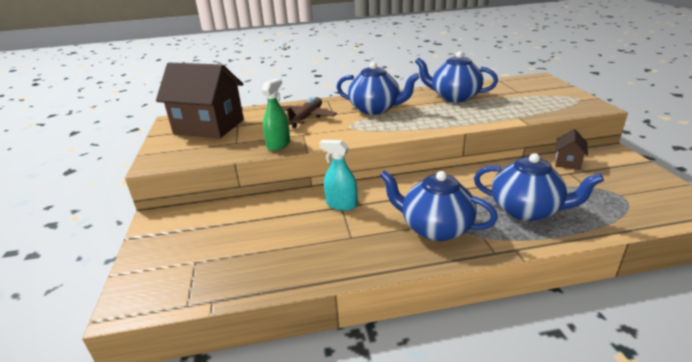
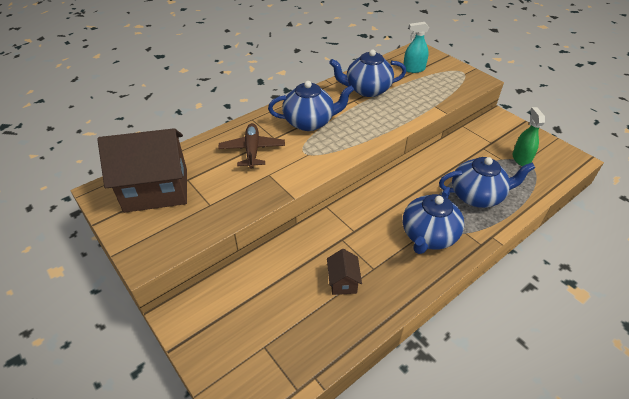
camera: 30 degrees left, 15 degrees up
green spray bottle [261,79,290,151] -> green spray bottle moved to [512,107,545,166]
turquoise spray bottle [319,140,357,211] -> turquoise spray bottle moved to [403,22,429,73]
blue teapot [380,170,498,241] -> blue teapot turned 60 degrees counterclockwise [403,187,464,254]
brown house [555,129,588,170] -> brown house moved to [327,249,362,295]

